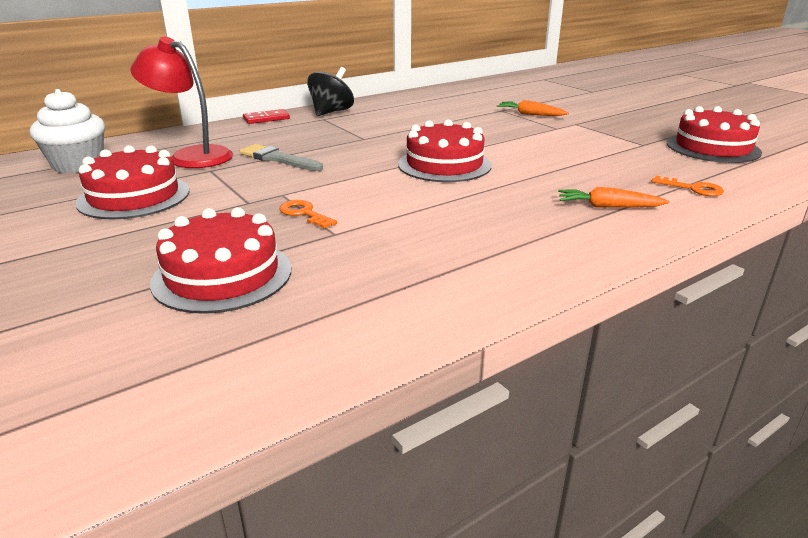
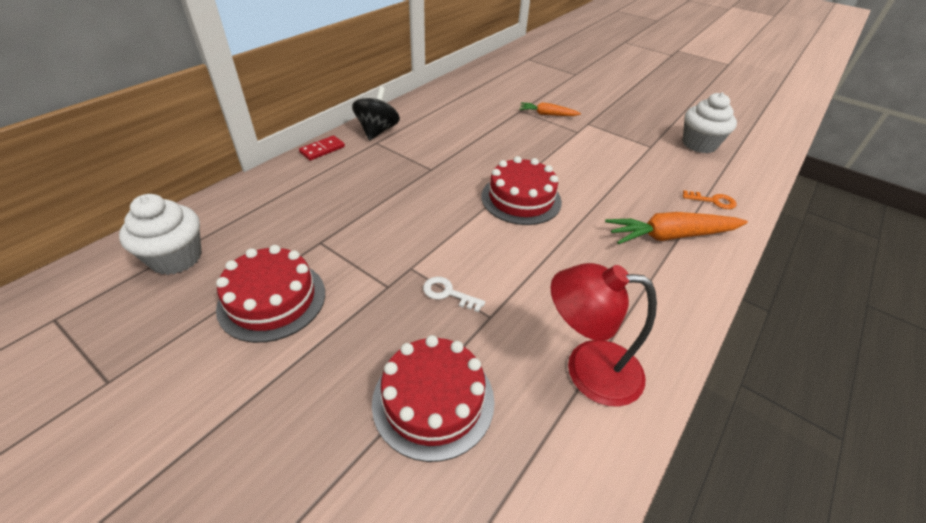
camera: 20 degrees left, 15 degrees up
red lamp [130,37,233,168] -> red lamp moved to [551,263,657,407]
grey brush [240,144,323,171] -> none
orange key [280,200,337,228] -> white key [423,277,485,312]
orange carrot [558,187,669,208] -> orange carrot [605,212,748,244], size x1.74
red cake [667,106,762,163] -> white cupcake [682,92,737,153]

